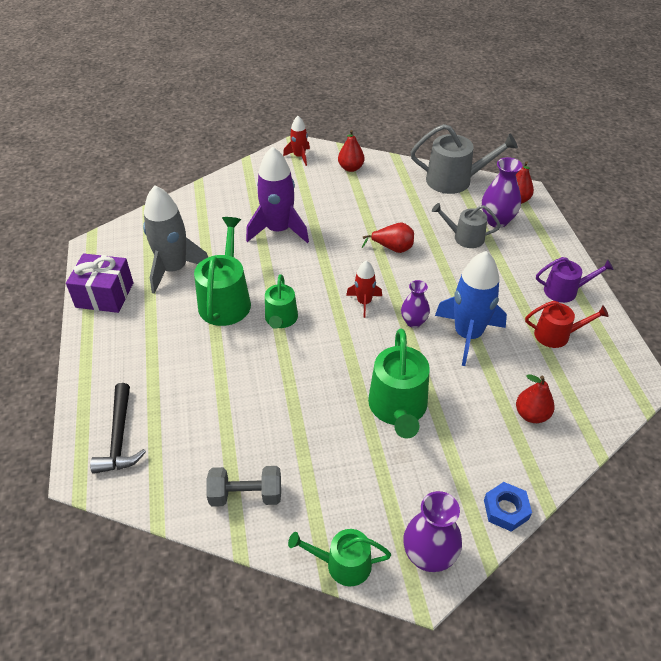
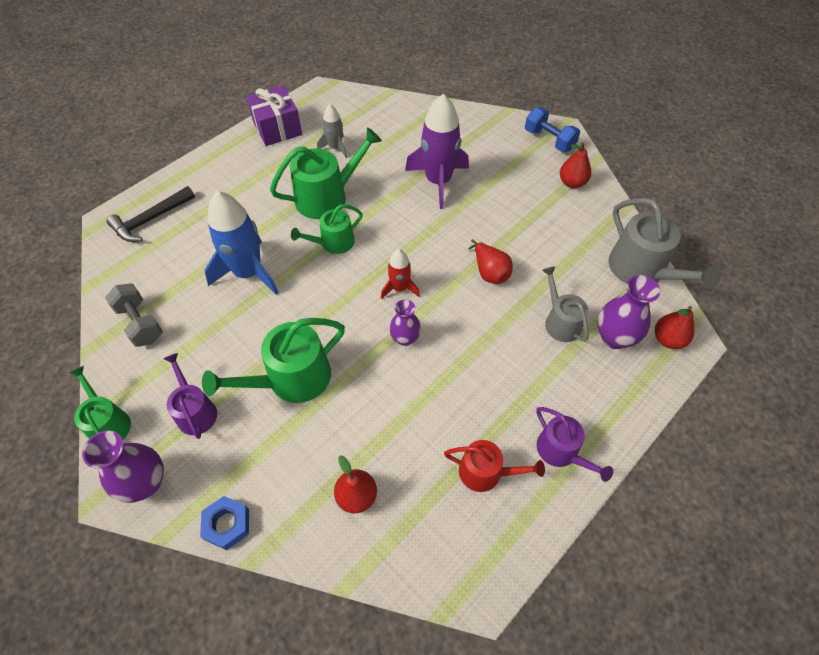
camera: 55 degrees right, 10 degrees up
grey rocket [143,185,208,294] -> grey rocket [317,104,347,158], size x0.53
red rocket [283,116,310,166] -> blue dumbbell [525,107,580,152]
blue rocket [435,251,507,366] -> blue rocket moved to [204,191,279,295]
red watering can [525,301,609,348] -> red watering can turned 45 degrees counterclockwise [444,440,545,492]
none -> purple watering can [163,353,217,439]

